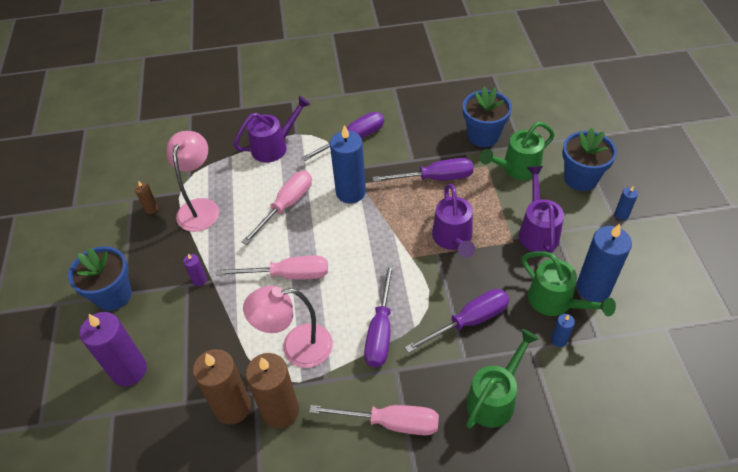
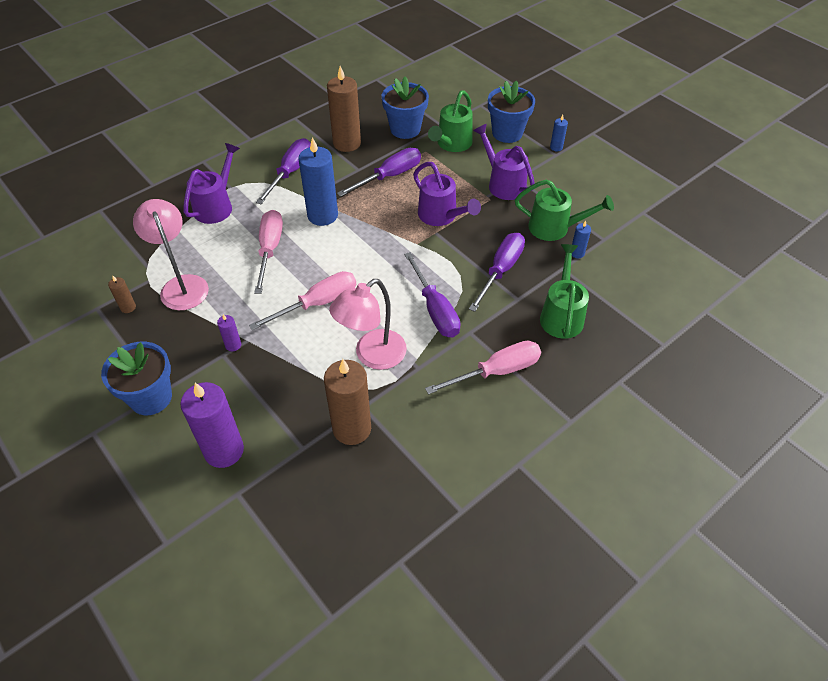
camera: 35 degrees left, 0 degrees up
brown candle [246,353,299,429] -> brown candle moved to [327,66,361,152]
blue candle [576,223,632,302] -> none

